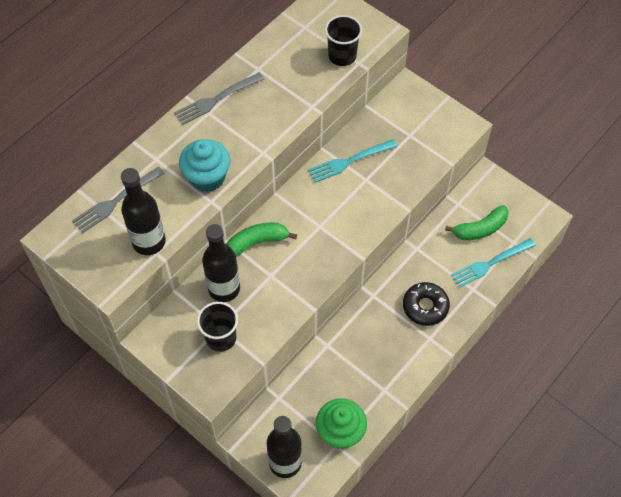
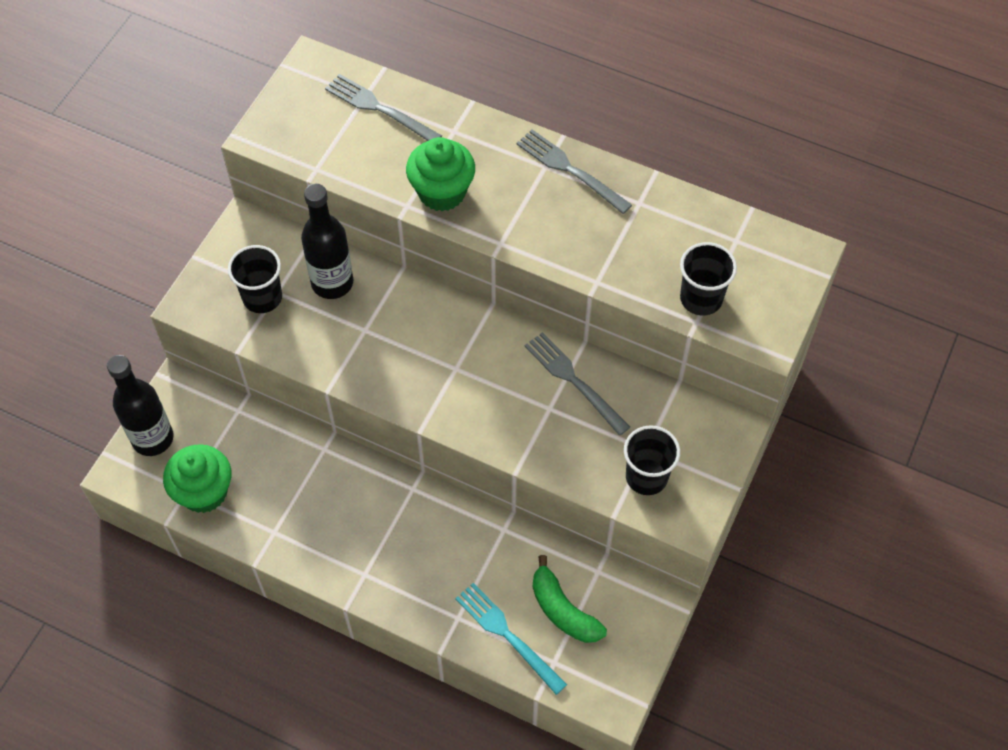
camera: 75 degrees right, 0 degrees up
black bottle [121,168,166,255] -> none
turquoise cupcake [179,139,231,192] -> green cupcake [406,137,475,211]
green banana [226,222,297,257] -> none
turquoise fork [308,139,397,183] -> grey fork [524,332,630,436]
black donut [403,282,450,326] -> none
none -> black cup [624,425,680,495]

